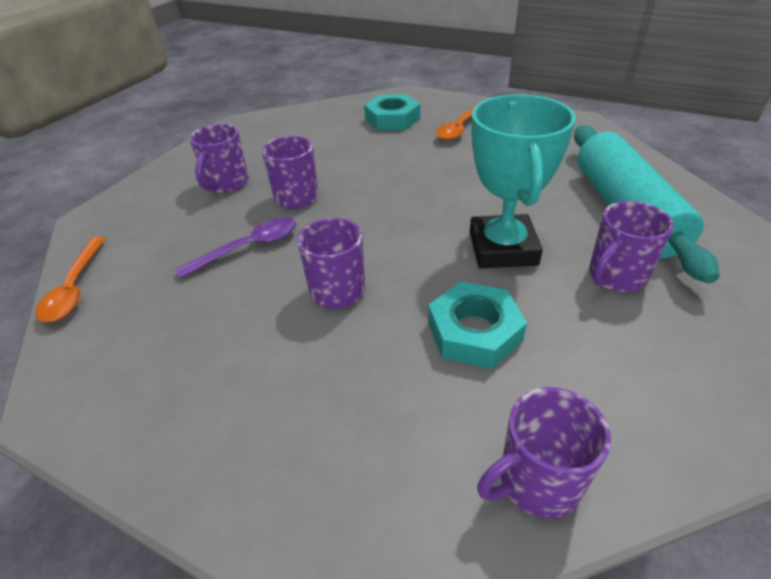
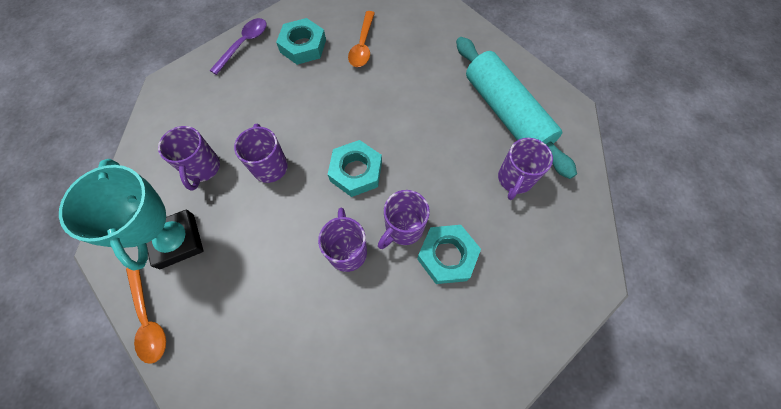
camera: 25 degrees left, 25 degrees up
purple spoon [175,217,296,279] -> purple spoon moved to [209,18,267,75]
turquoise trophy [470,94,576,268] -> turquoise trophy moved to [59,159,204,271]
purple mug [477,387,611,519] -> purple mug moved to [378,190,430,249]
none -> turquoise nut [328,140,382,197]

